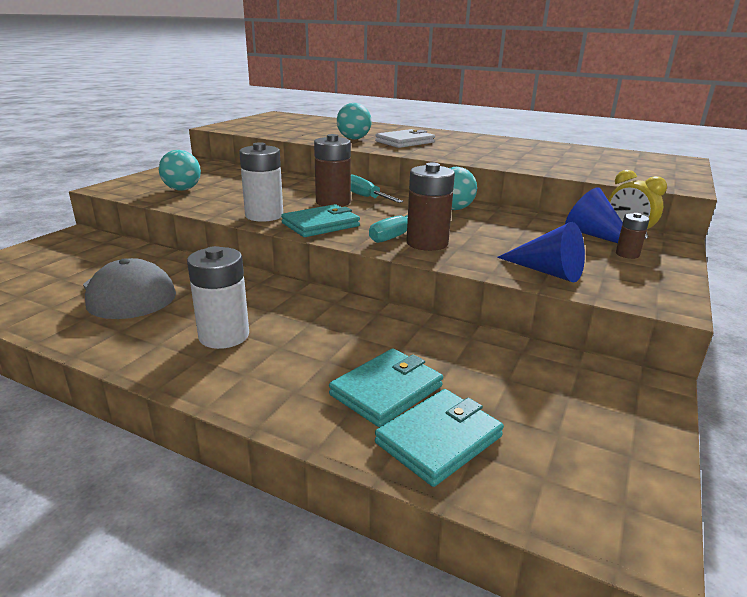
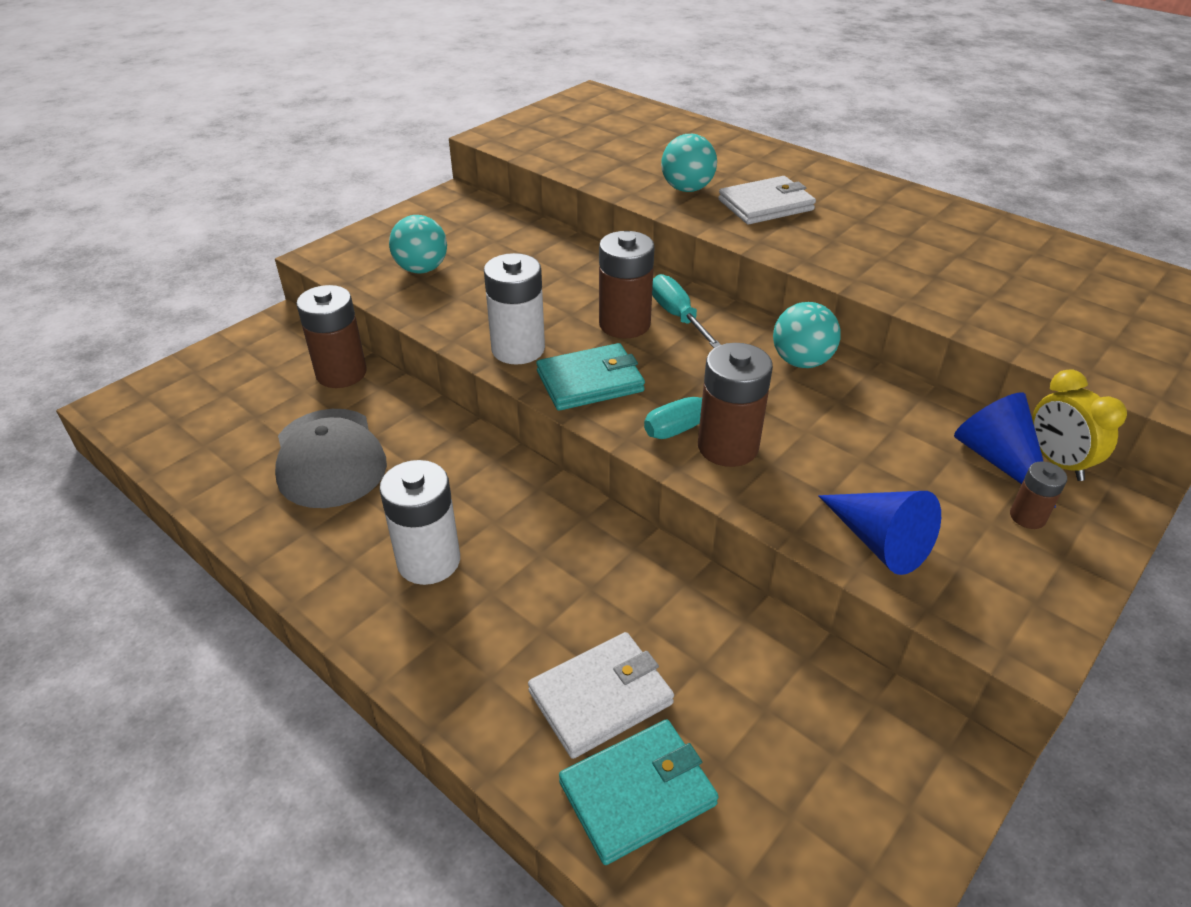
camera: 15 degrees right, 15 degrees up
turquoise wallet [329,348,443,427] -> white wallet [528,632,674,759]
none -> brown battery [296,285,367,388]

